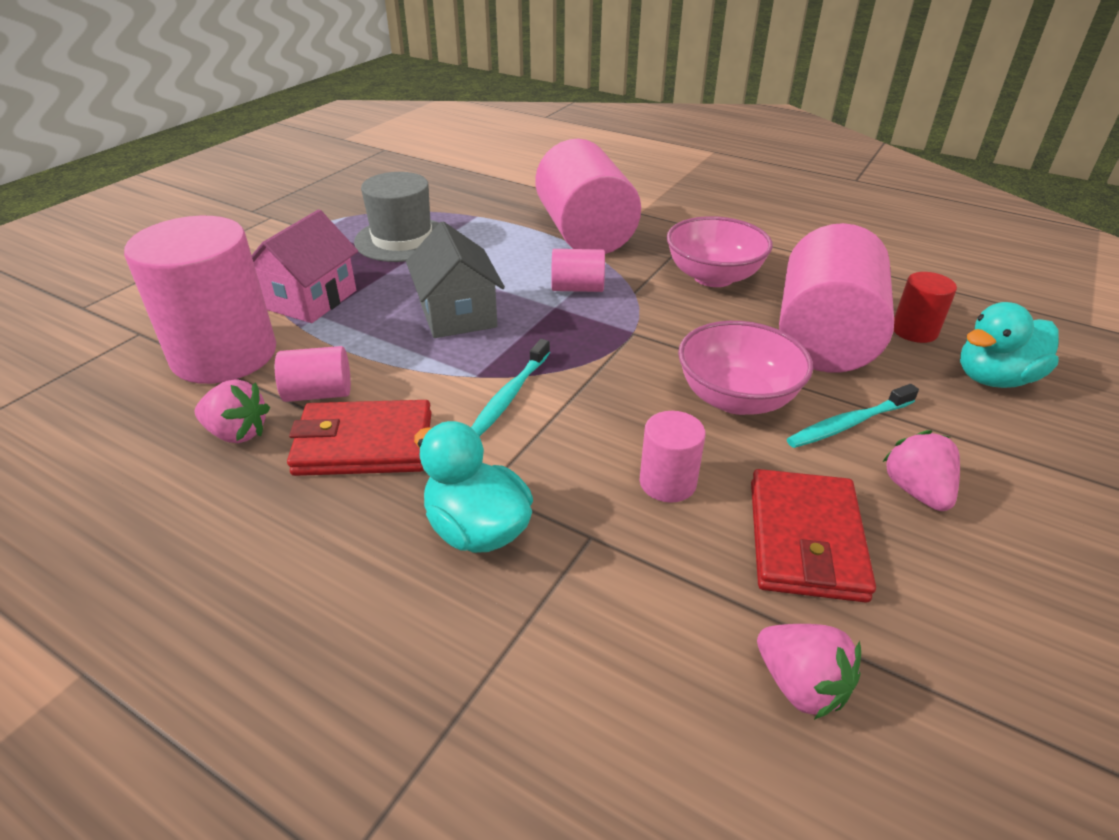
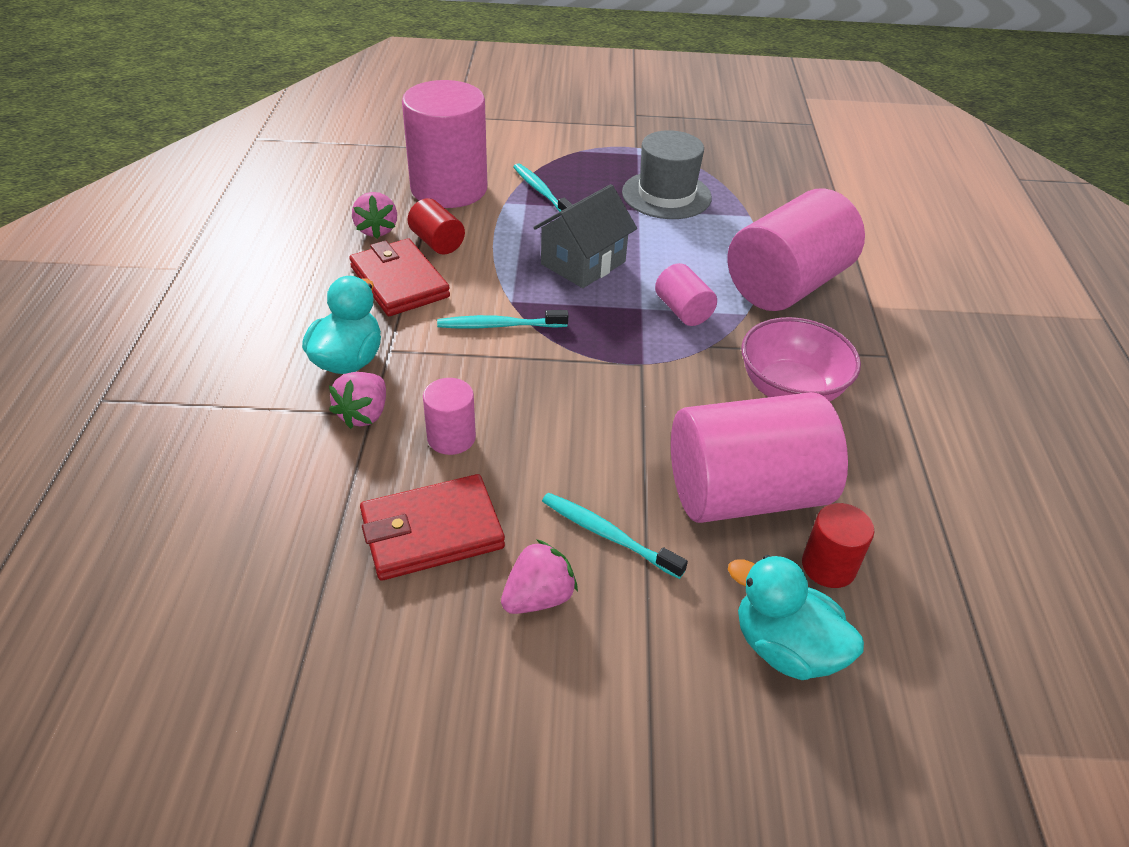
camera: 60 degrees right, 5 degrees up
pink house [252,209,358,323] -> turquoise toothbrush [513,163,572,212]
pink cylinder [275,346,351,402] -> red cylinder [407,198,465,255]
pink bowl [678,321,813,415] -> none
pink strawberry [757,624,861,720] -> pink strawberry moved to [329,372,386,429]

